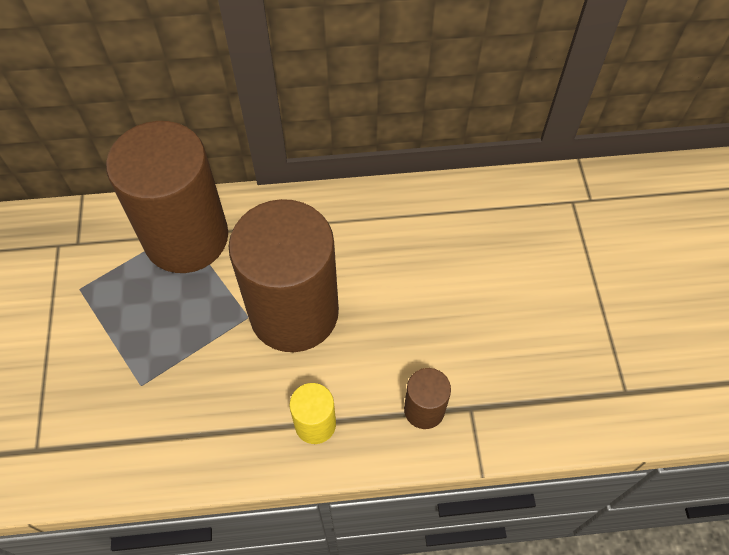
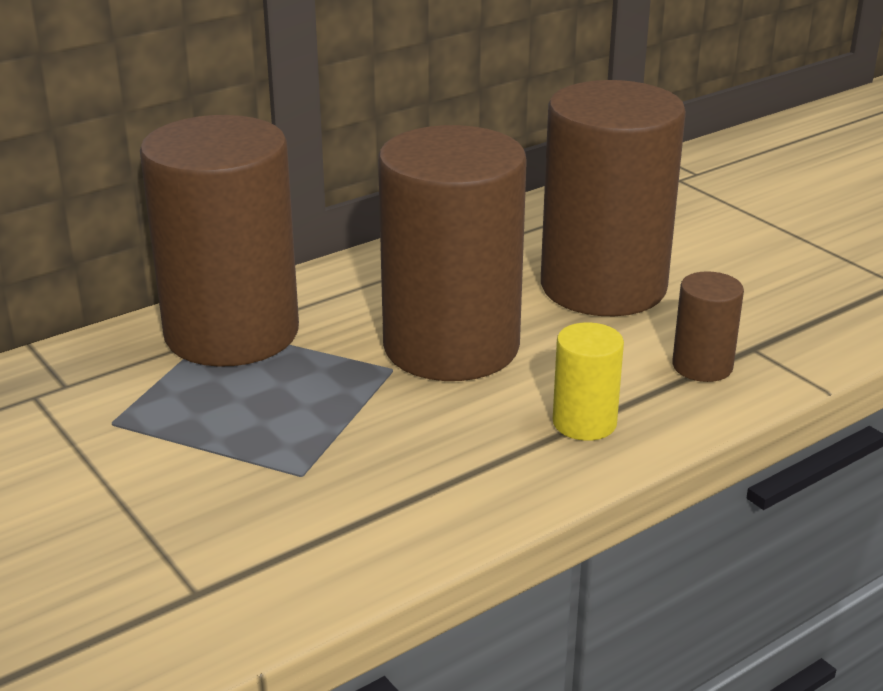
camera: 30 degrees left, 30 degrees down
none -> brown cylinder [541,80,686,316]

